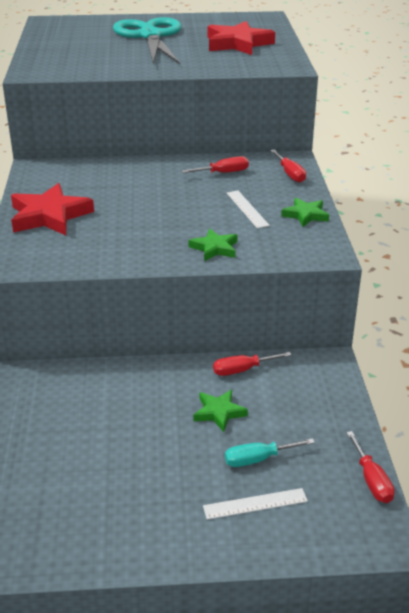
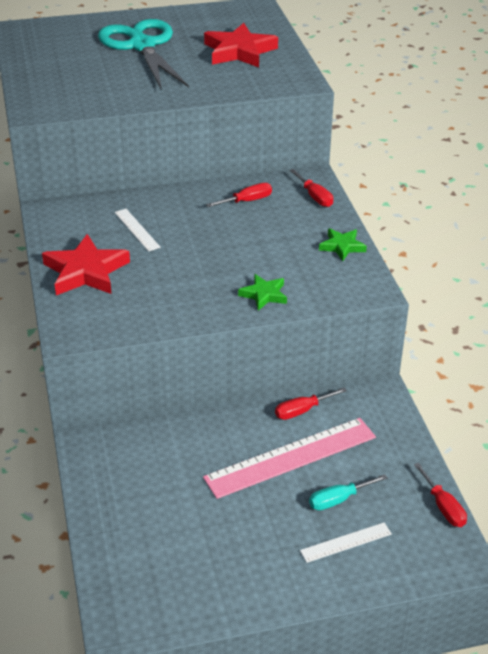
camera: 10 degrees left, 5 degrees up
green star [193,390,248,432] -> pink ruler [203,418,376,499]
white ruler [227,191,270,228] -> white ruler moved to [115,209,161,252]

